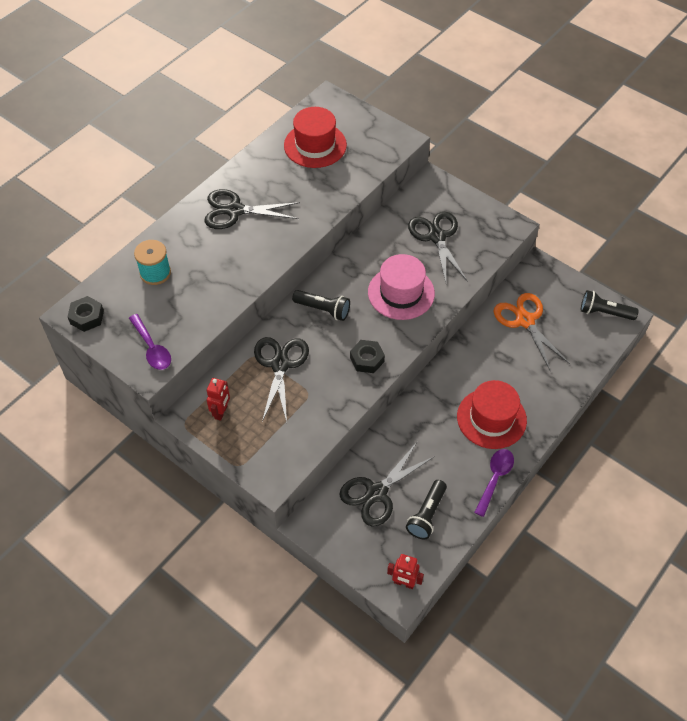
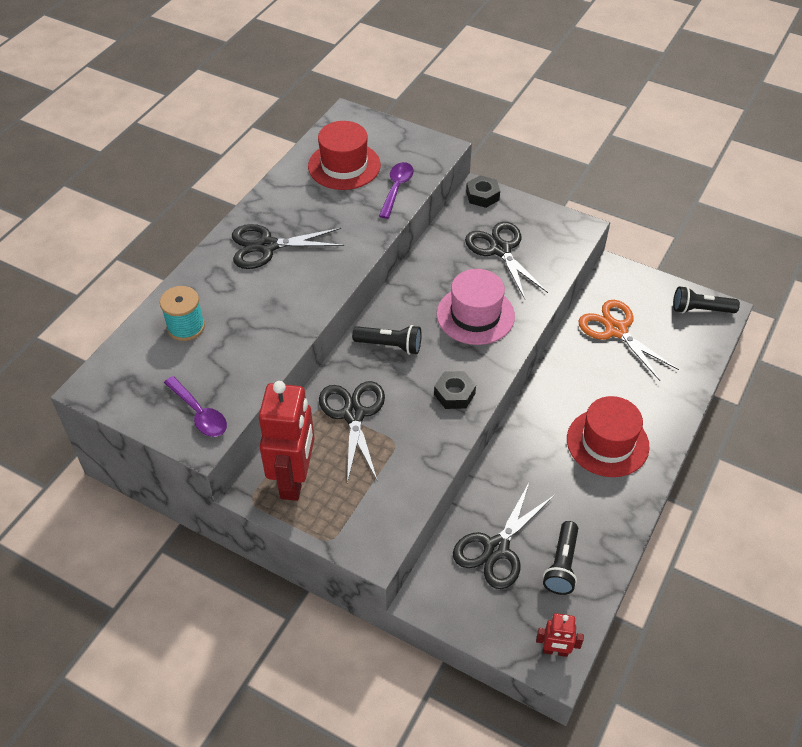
camera: 10 degrees left, 5 degrees down
black nut [67,296,104,332] -> black nut moved to [466,175,500,208]
red robot [207,378,230,421] -> red robot [259,381,315,501], size x2.10
purple spoon [474,449,514,517] -> purple spoon moved to [379,162,414,219]

